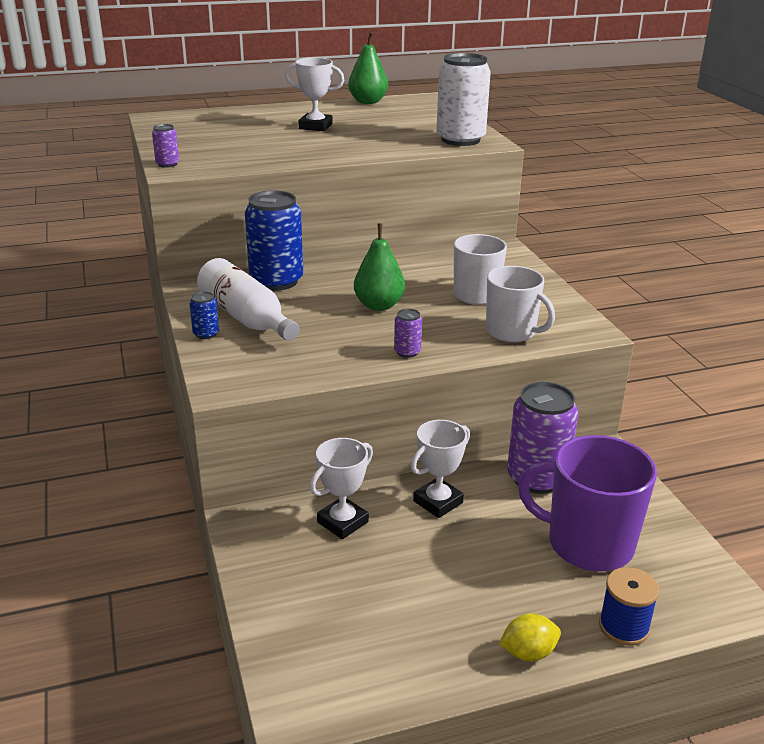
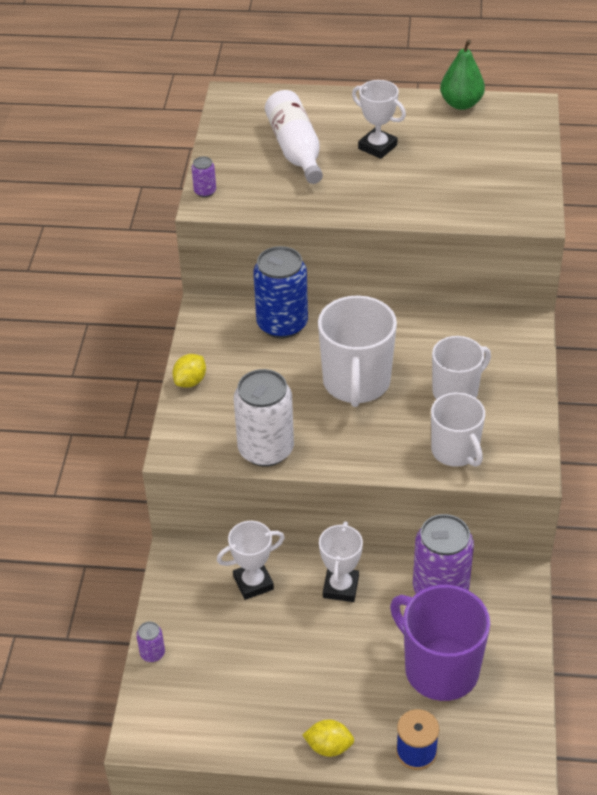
camera: 25 degrees right, 15 degrees up
blue can [189,291,219,339] -> yellow lemon [172,354,206,388]
white bottle [197,258,299,341] -> white bottle moved to [265,90,323,184]
green pear [354,224,405,311] -> white mug [318,295,397,407]
purple can [394,309,422,358] -> purple can moved to [136,621,165,662]
white trophy [411,420,470,518] -> white trophy turned 60 degrees counterclockwise [319,522,363,602]
white can [436,53,491,146] -> white can moved to [234,369,294,467]

